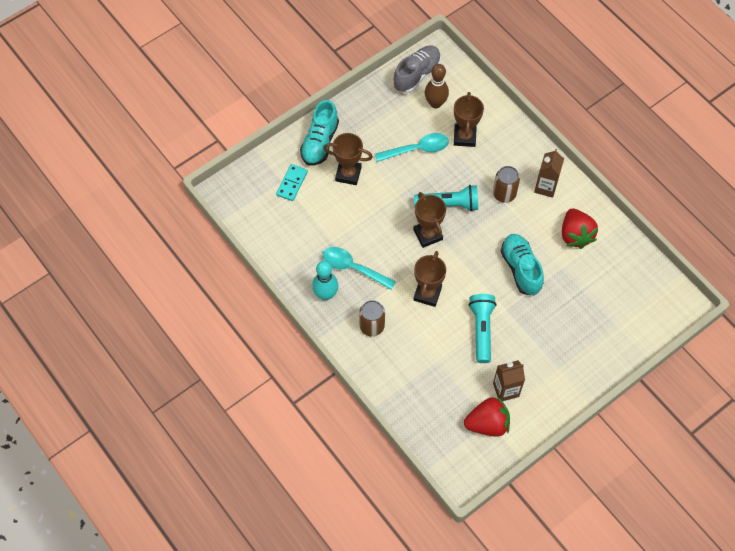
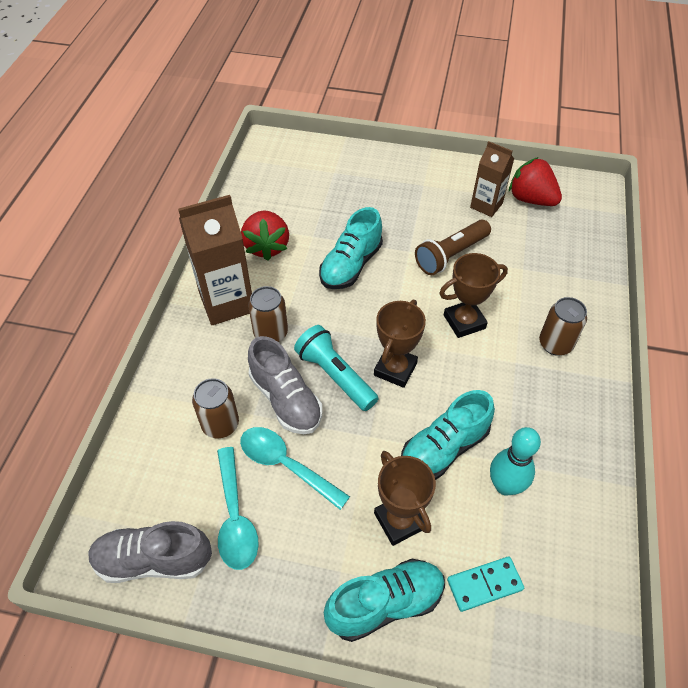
camera: 130 degrees left, 10 degrees down
turquoise bowling pin [312,261,338,300] -> turquoise bowling pin moved to [490,427,541,496]
turquoise spoon [323,247,396,290] -> turquoise spoon moved to [217,447,259,570]
brown bowling pin [425,64,449,109] -> none
brown trophy [454,92,484,147] -> brown can [192,378,239,439]
turquoise flashlight [469,294,496,363] -> brown flashlight [415,220,491,275]
brown carton [534,149,564,198] -> brown carton [178,195,252,325], size x1.65
red strawberry [562,208,598,249] -> red strawberry turned 135 degrees clockwise [241,210,289,261]
none -> grey shoe [248,336,322,434]
none -> turquoise shoe [401,390,495,480]

